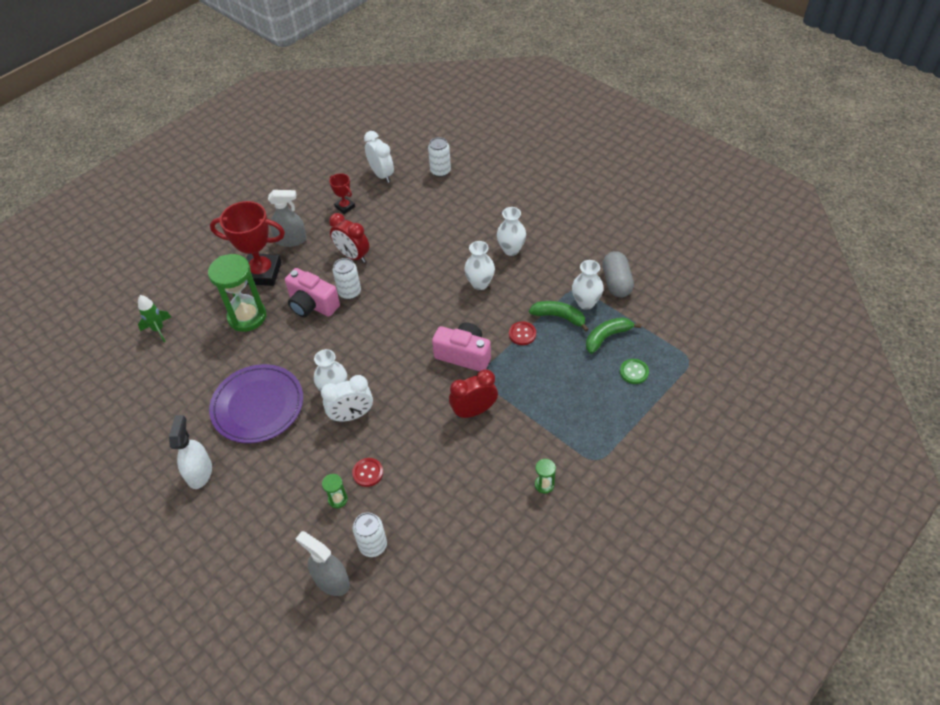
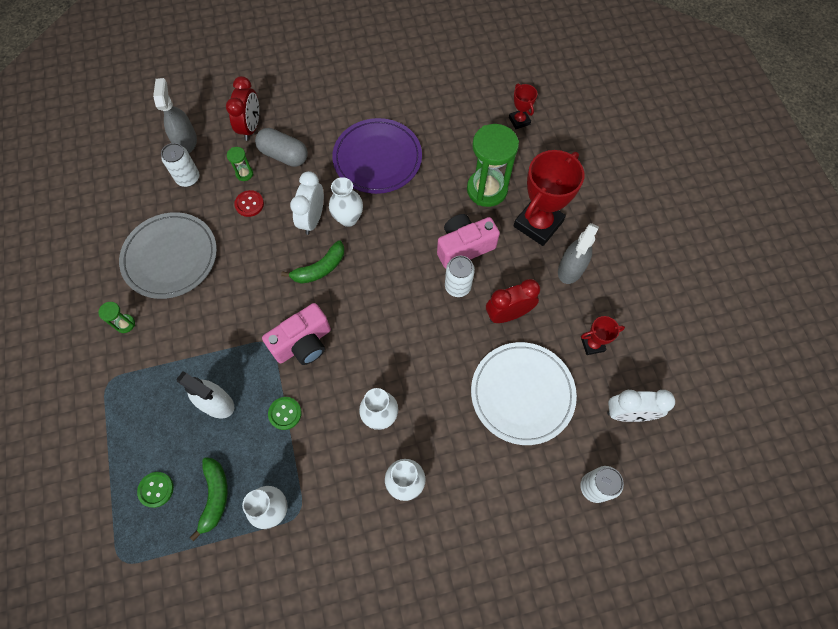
camera: 120 degrees right, 15 degrees up
green rocket [138,295,171,342] -> red trophy [509,83,537,129]
white spray bottle [169,415,212,489] -> white spray bottle moved to [176,371,234,418]
grey spray bottle [295,531,350,596] -> grey spray bottle turned 75 degrees counterclockwise [153,78,197,153]
red clock [449,369,498,419] -> red clock moved to [226,76,259,141]
red button [509,322,536,345] -> green button [268,397,302,430]
green banana [529,301,589,332] -> green banana moved to [281,240,344,284]
grey capsule [602,251,634,298] -> grey capsule moved to [255,128,308,167]
none -> grey plate [119,212,217,299]
none -> white plate [471,342,577,445]

